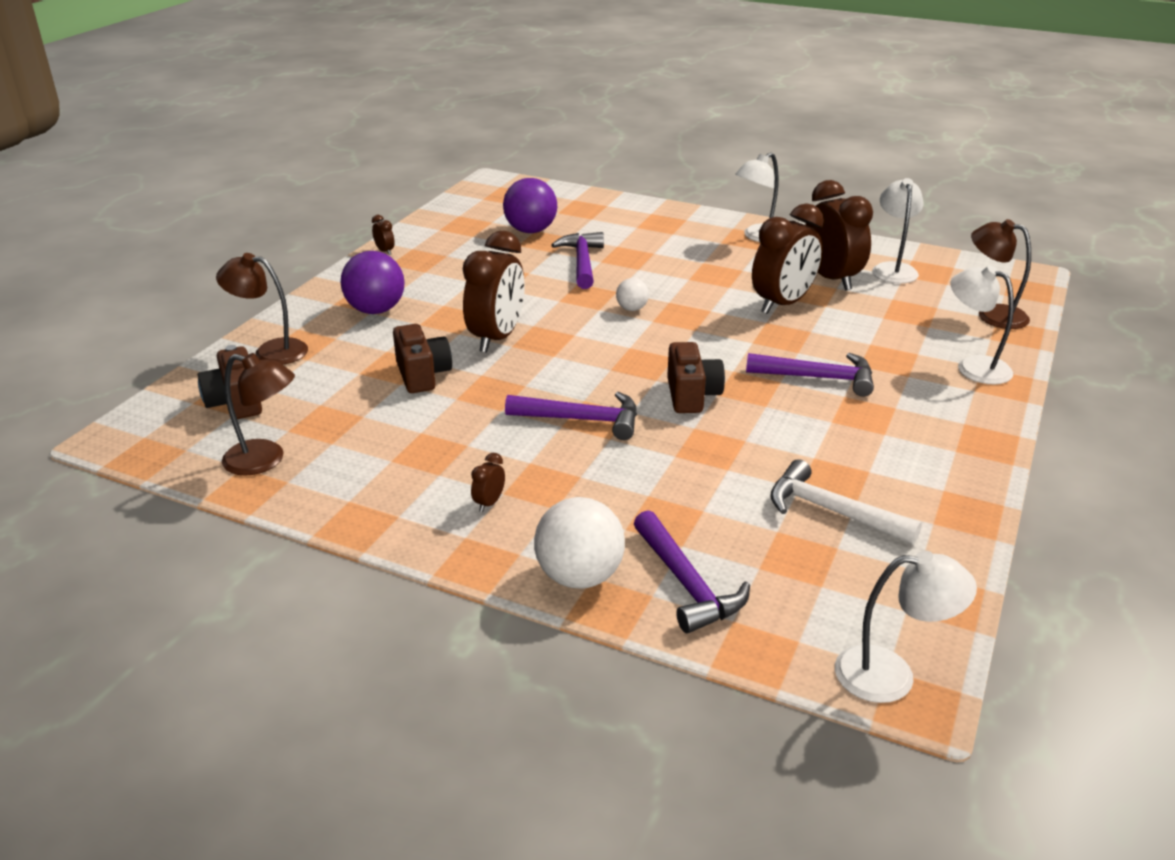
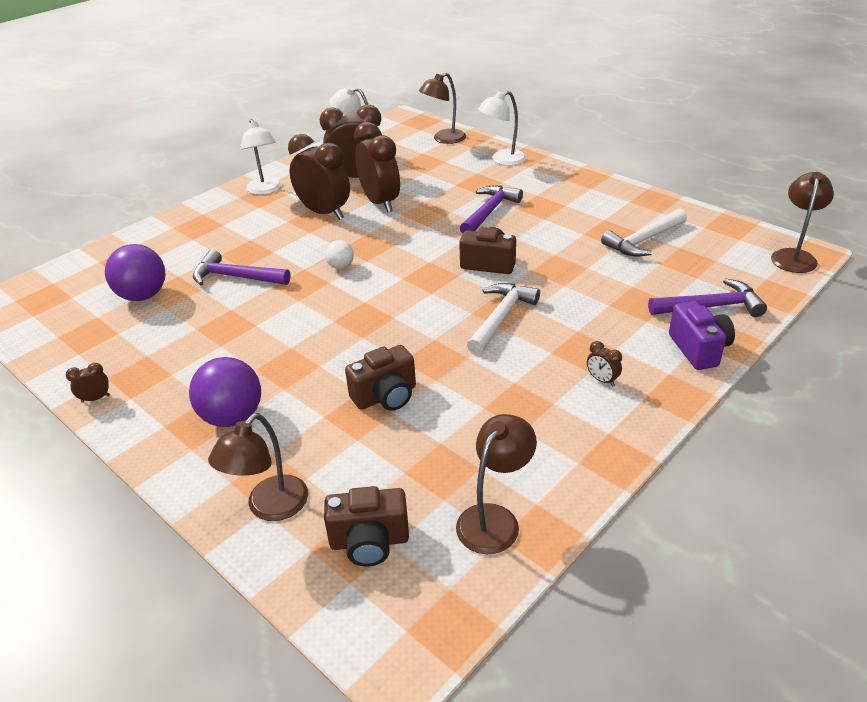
camera: 70 degrees left, 5 degrees up
brown camera [393,324,452,393] -> brown camera turned 150 degrees clockwise [345,345,416,411]
brown clock [463,231,525,353] -> brown clock moved to [288,134,350,220]
purple hammer [505,392,637,440] -> white hammer [467,283,540,355]
white ball [534,497,625,589] -> purple camera [669,301,735,370]
white lamp [835,551,977,703] -> brown lamp [771,172,834,273]

